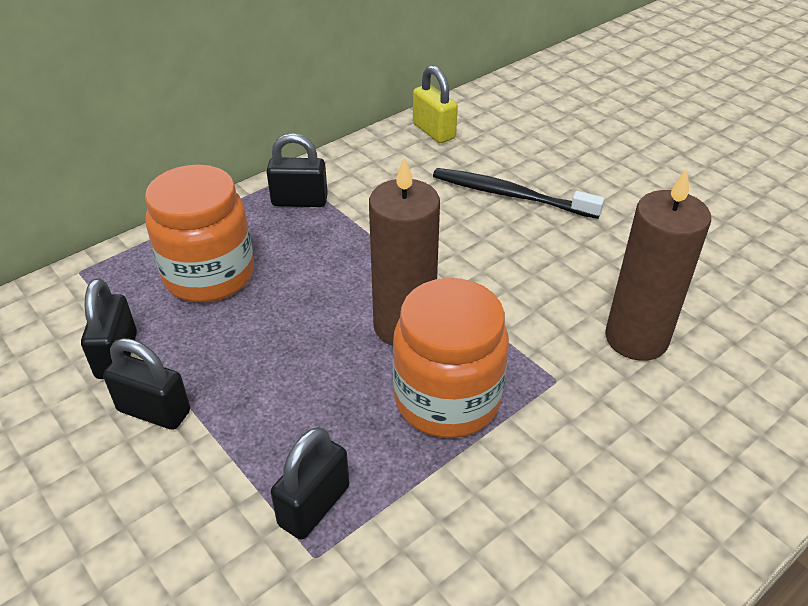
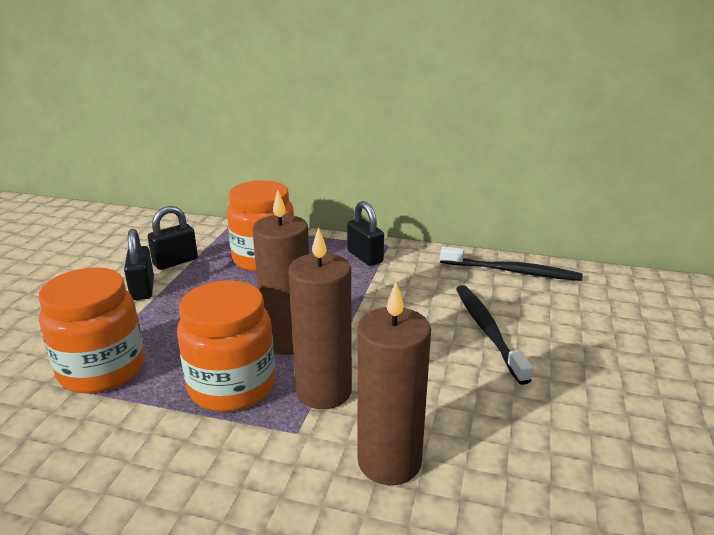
camera: 55 degrees right, 15 degrees down
black padlock [271,427,350,540] -> orange jar [38,267,145,394]
yellow padlock [413,65,458,143] -> black toothbrush [440,246,583,281]
none -> brown candle [288,227,352,409]

